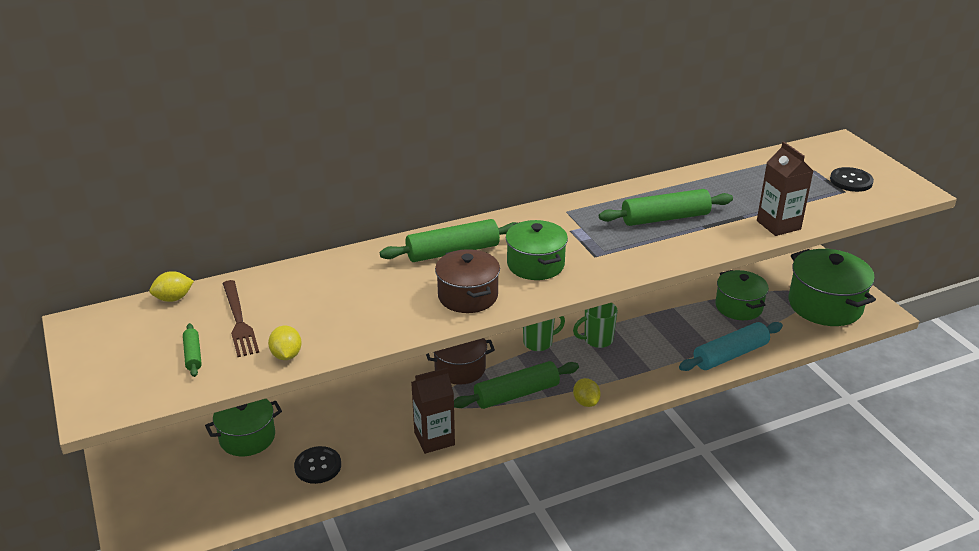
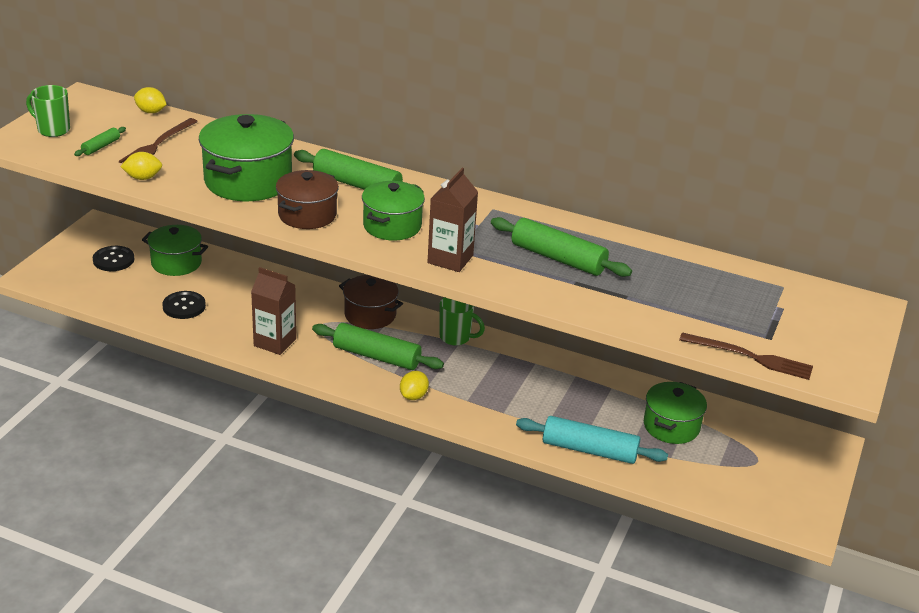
camera: 45 degrees right, 0 degrees up
yellow lemon [268,326,302,360] -> yellow lemon turned 45 degrees clockwise [120,152,162,180]
green mug [573,303,618,348] -> green mug moved to [26,85,70,137]
brown carton [757,142,813,236] -> brown carton moved to [428,168,478,272]
green pot [789,249,876,326] -> green pot moved to [199,114,294,201]
black button [830,167,874,192] -> black button moved to [93,246,134,271]
none -> brown fork [679,332,813,380]

